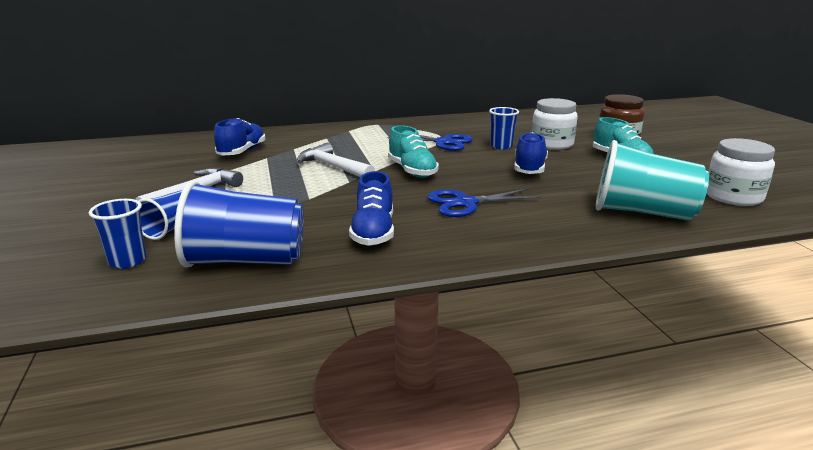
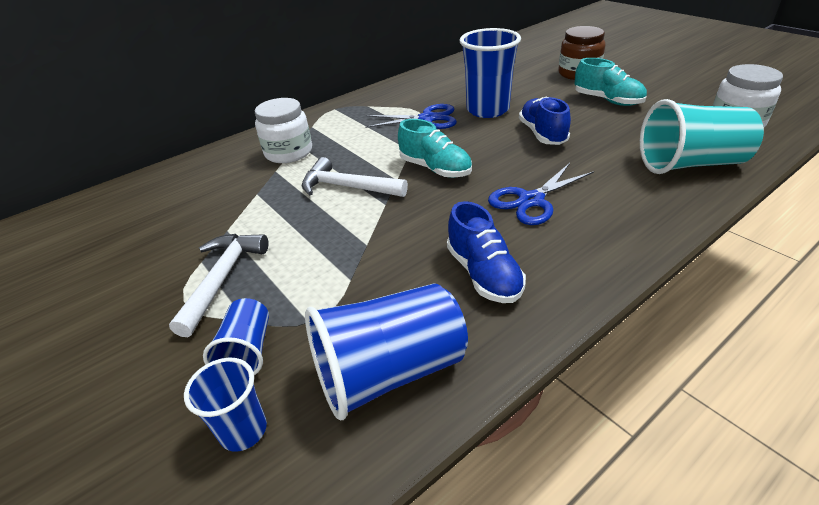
camera: 20 degrees left, 15 degrees up
blue shoe [214,118,265,156] -> none
blue cup [489,107,519,149] -> blue cup [460,28,521,118], size x1.82
white jar [531,98,578,150] -> white jar moved to [255,98,312,163]

